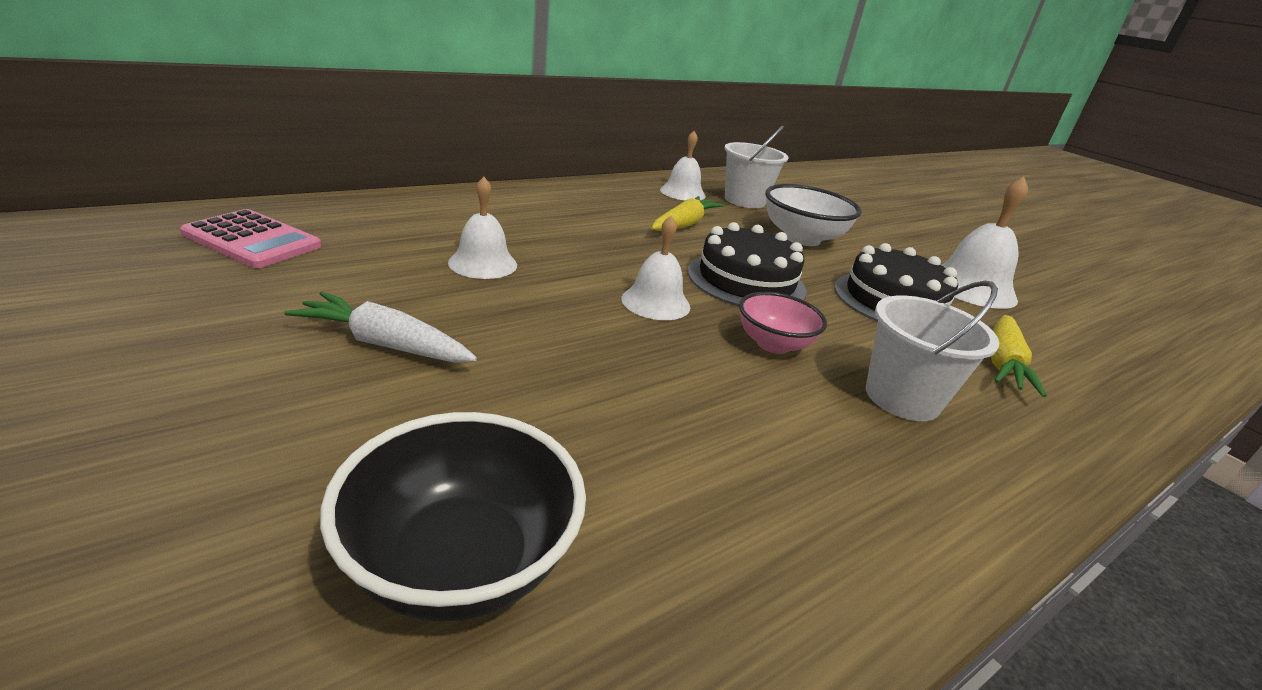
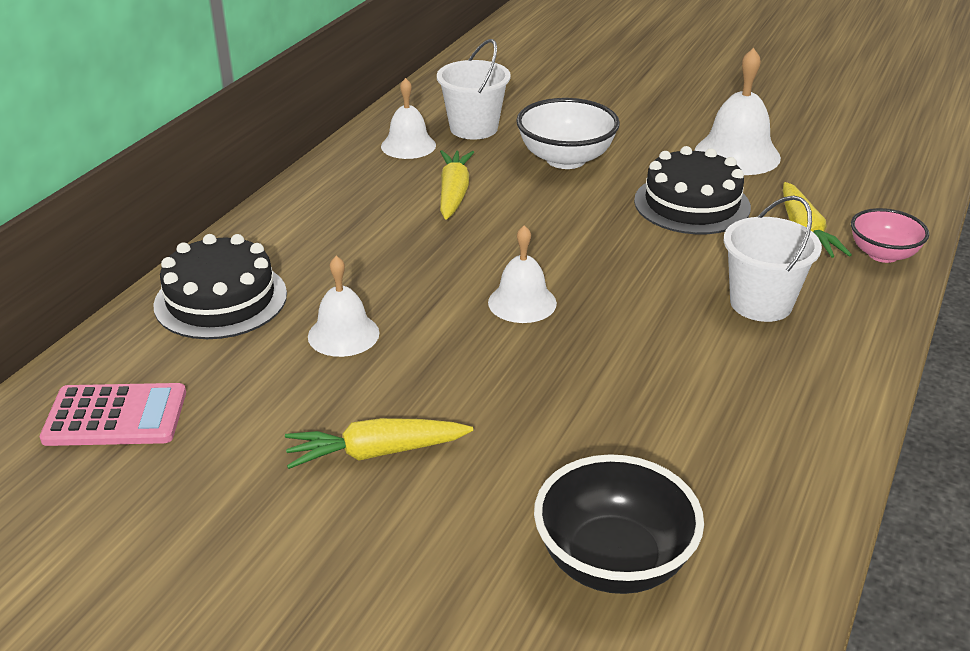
camera: 25 degrees left, 5 degrees up
white carrot [285,292,477,363] -> yellow carrot [285,418,473,469]
black cake [688,222,807,306] -> black cake moved to [153,234,287,339]
pink bowl [739,292,827,354] -> pink bowl moved to [851,208,929,263]

